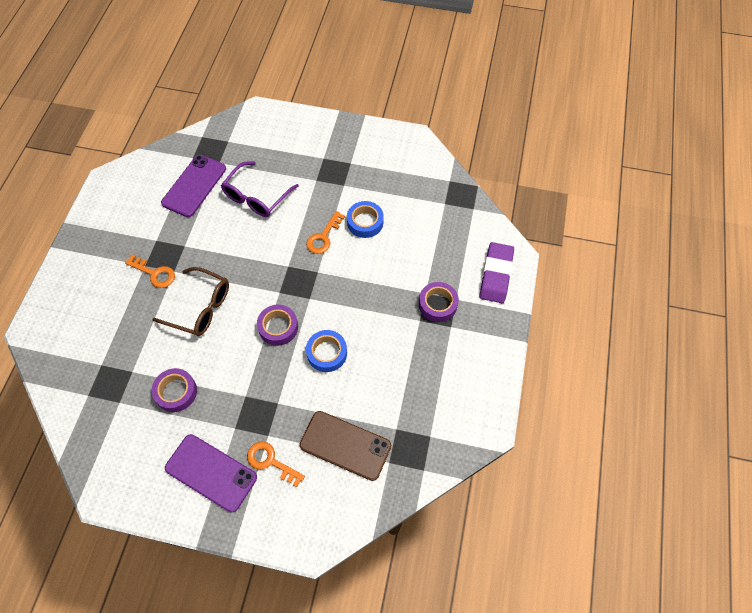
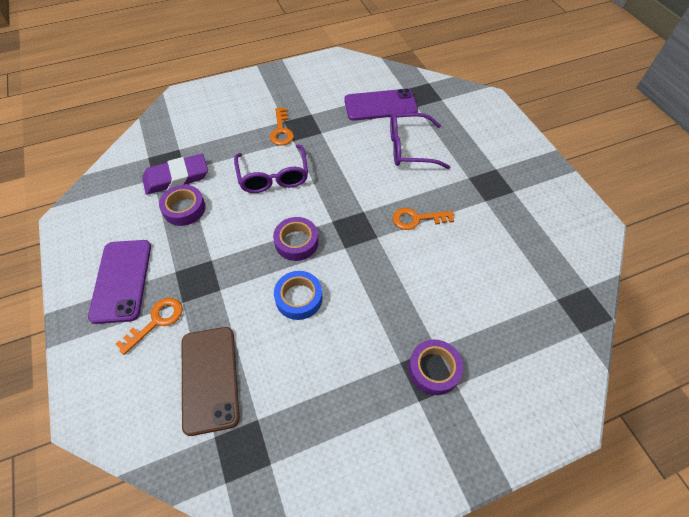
camera: 55 degrees right, 5 degrees down
brown glasses [152,267,229,336] -> purple glasses [234,145,308,193]
orange key [247,441,305,487] -> orange key turned 45 degrees clockwise [116,298,183,355]
blue tape [347,201,384,238] -> none
purple eraser [480,242,514,303] -> purple eraser moved to [142,154,208,195]

